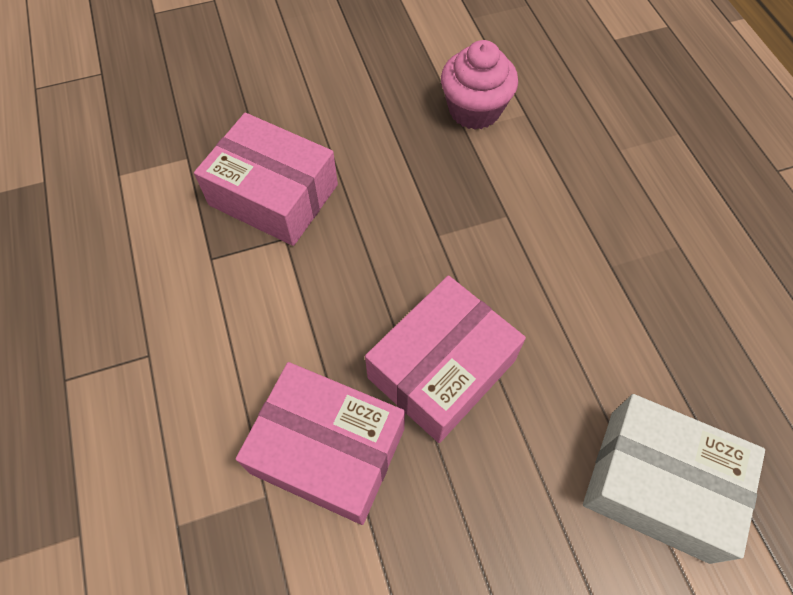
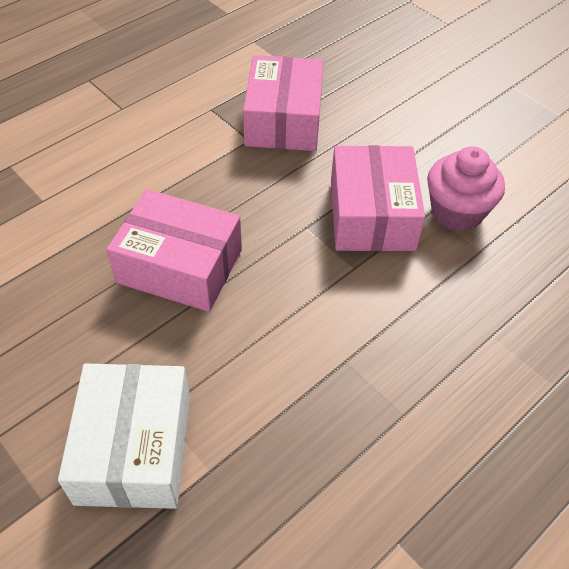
camera: 65 degrees right, 10 degrees down
pink box [236,362,405,525] -> pink box moved to [331,145,425,251]

